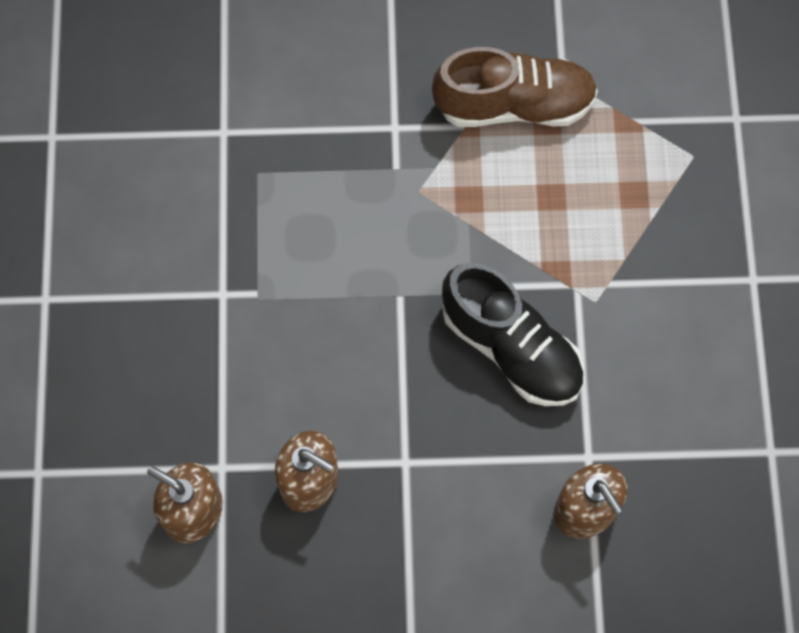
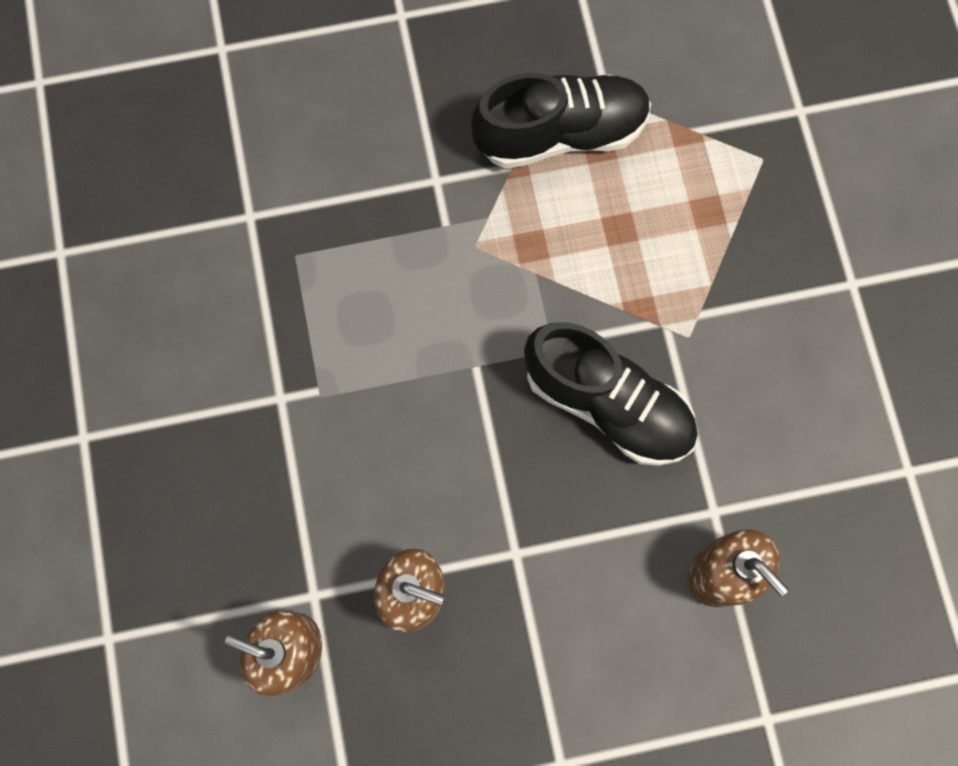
camera: 10 degrees left, 5 degrees up
brown shoe [432,47,598,127] -> black shoe [471,73,651,169]

